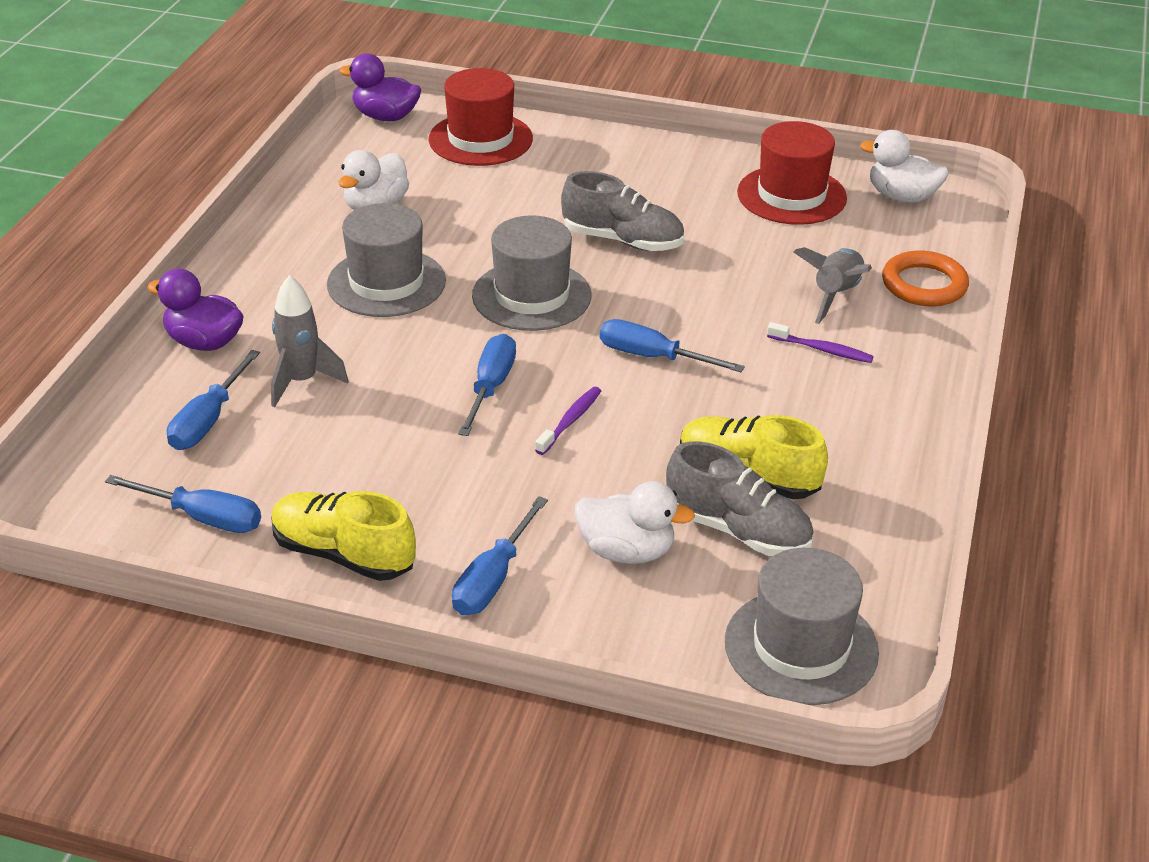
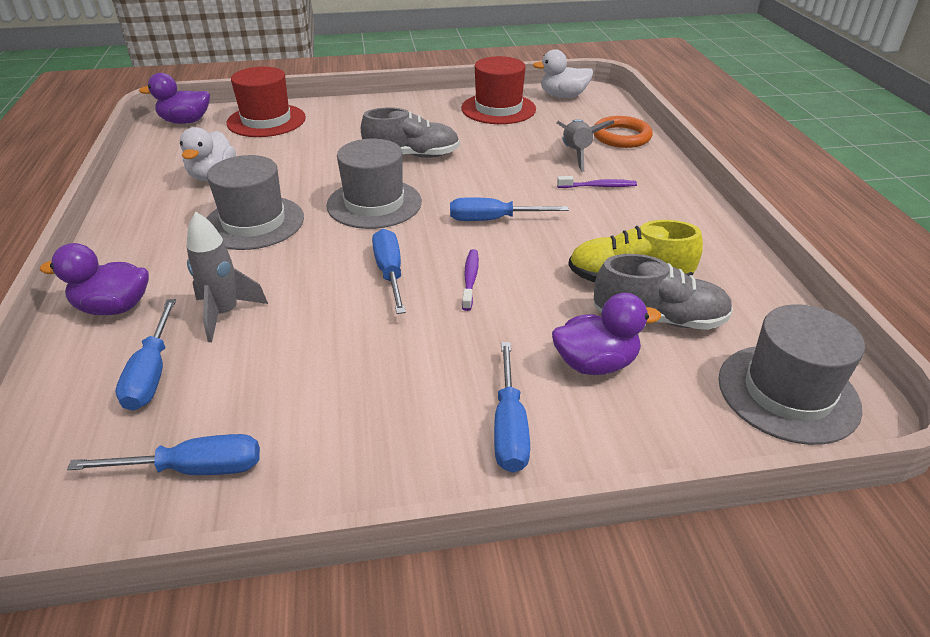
camera: 25 degrees left, 0 degrees up
yellow shoe [271,491,416,581] -> none
white duck [575,481,695,564] -> purple duck [552,293,661,375]

